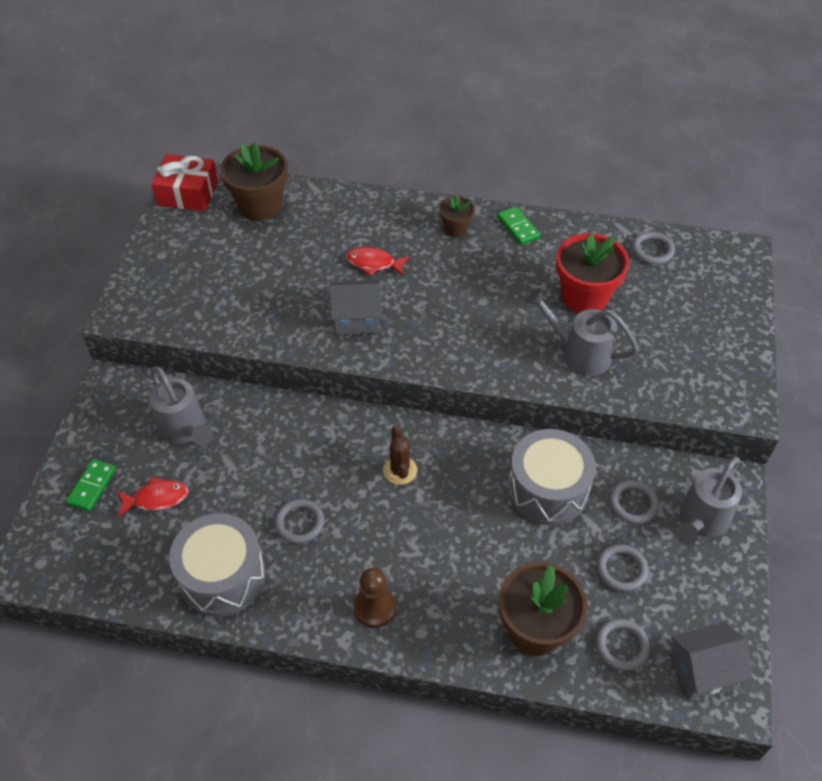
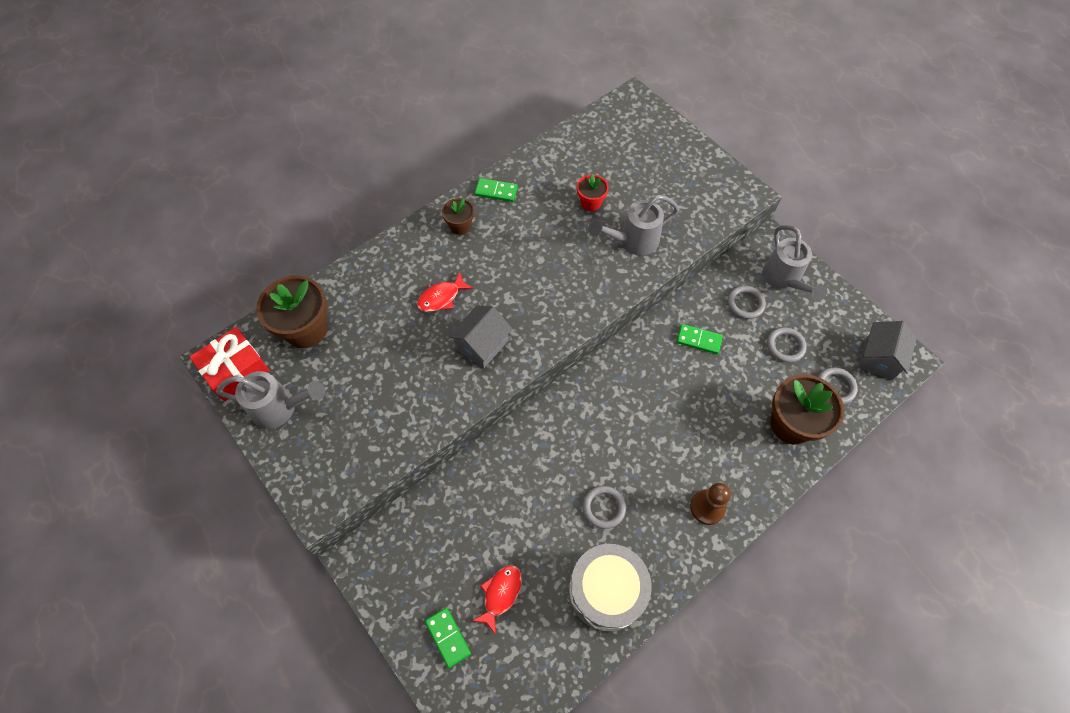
camera: 50 degrees left, 10 degrees up
grey watering can [149,366,213,446] -> grey watering can moved to [216,371,325,429]
brown cactus [383,425,417,485] -> none
grey drum [508,429,596,525] -> green domino [676,324,723,354]
red flower pot [556,233,629,313] -> red flower pot [577,173,609,211], size x0.53
grey ring [632,232,675,264] -> none

